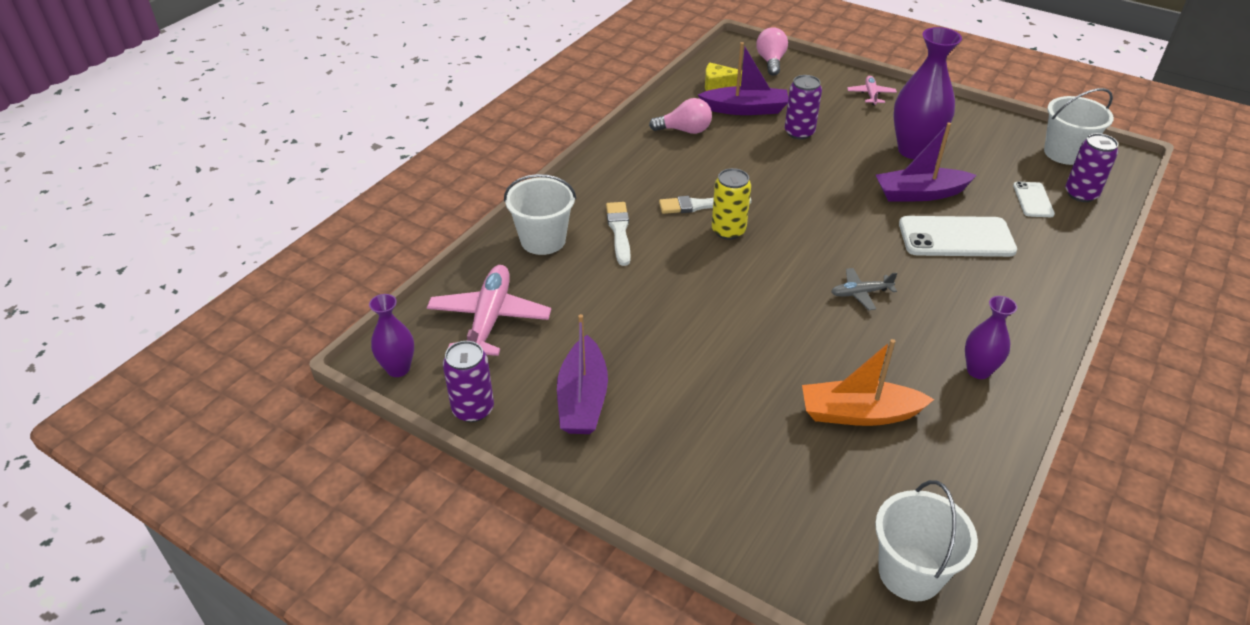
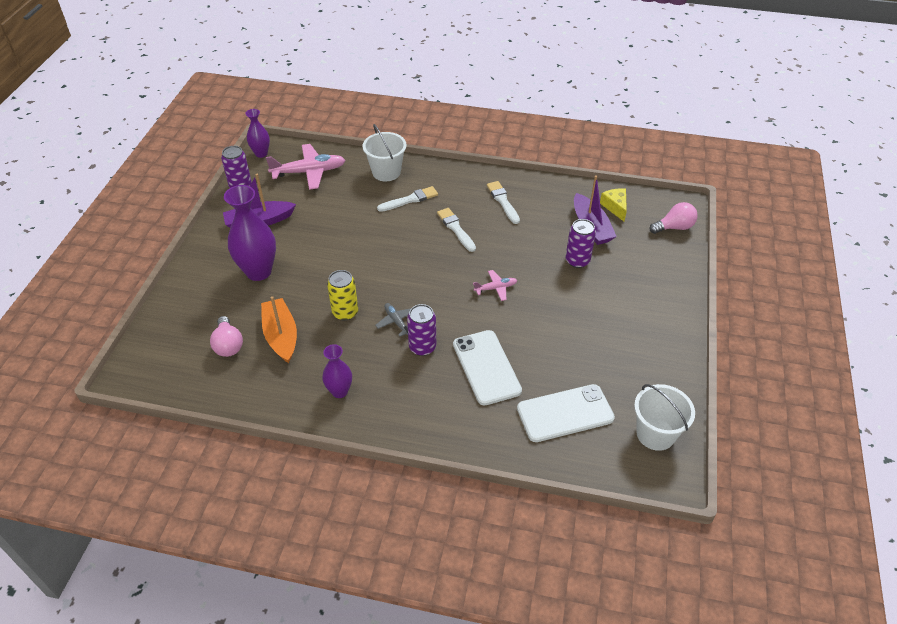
camera: 70 degrees right, 5 degrees up
pink light bulb [649,98,712,134] -> pink light bulb moved to [210,316,243,357]
yellow can [711,168,751,240] -> yellow can moved to [327,270,358,321]
pink plane [847,76,897,105] -> pink plane moved to [473,270,517,301]
white bucket [875,480,978,601] -> none
purple boat [876,122,977,201] -> none
purple vase [893,27,962,159] -> purple vase moved to [224,185,276,281]
white phone [1013,181,1055,217] -> white phone [517,384,615,442], size x1.87
purple can [1065,133,1118,202] -> purple can moved to [407,304,436,356]
none -> white brush [487,181,520,224]

